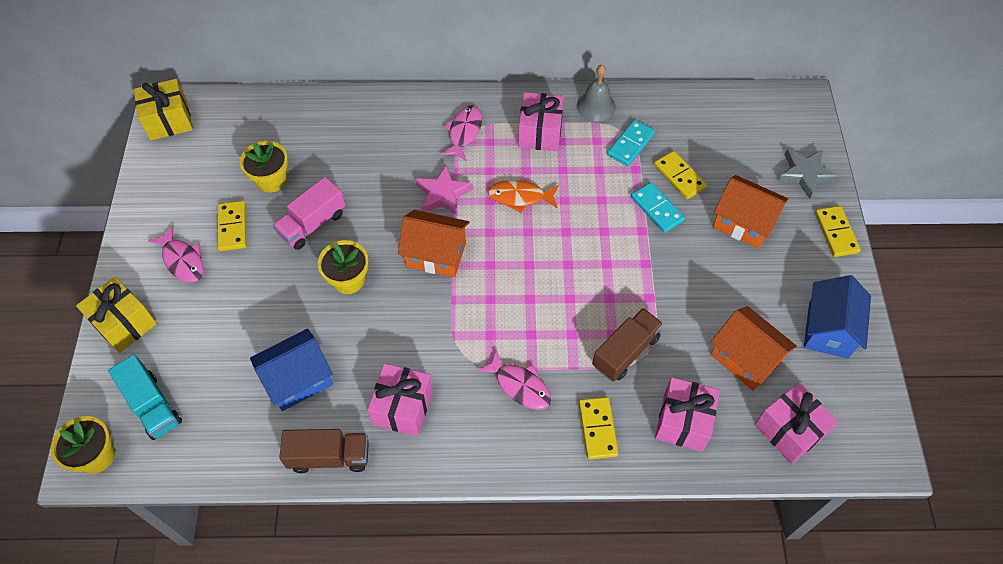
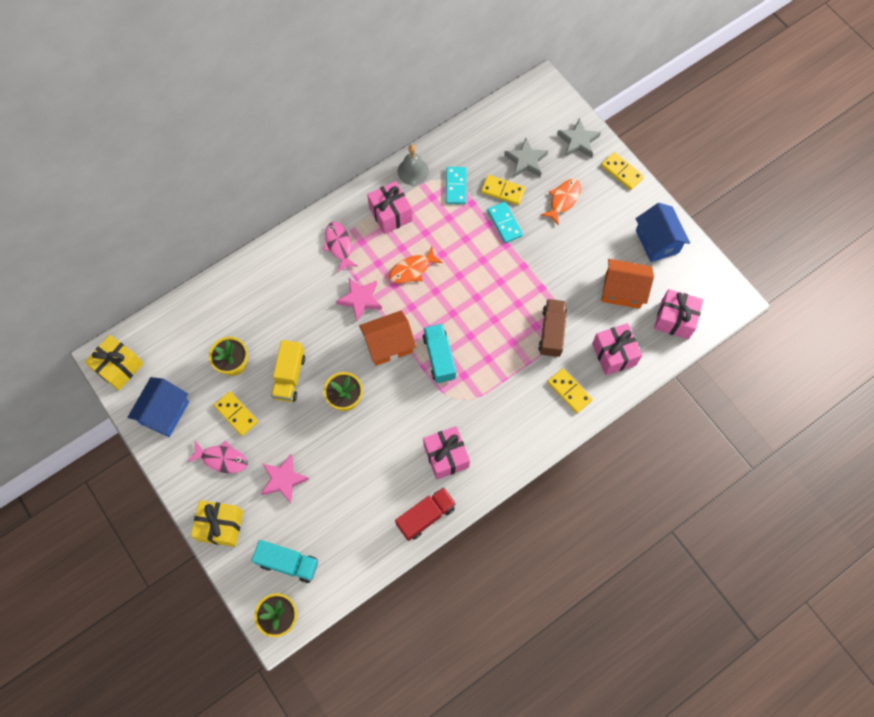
camera: 35 degrees left, 10 degrees up
blue house [250,329,333,411] -> blue house moved to [127,377,189,437]
pink truck [273,177,346,250] -> yellow truck [271,340,305,402]
brown truck [279,429,369,473] -> red truck [395,487,456,541]
pink fish [477,349,551,410] -> none
turquoise domino [631,182,685,233] -> turquoise domino turned 45 degrees clockwise [487,202,523,243]
orange house [713,175,788,249] -> orange fish [541,179,581,225]
none -> pink star [261,454,309,504]
none -> turquoise truck [422,324,456,383]
none -> grey star [504,138,548,177]

